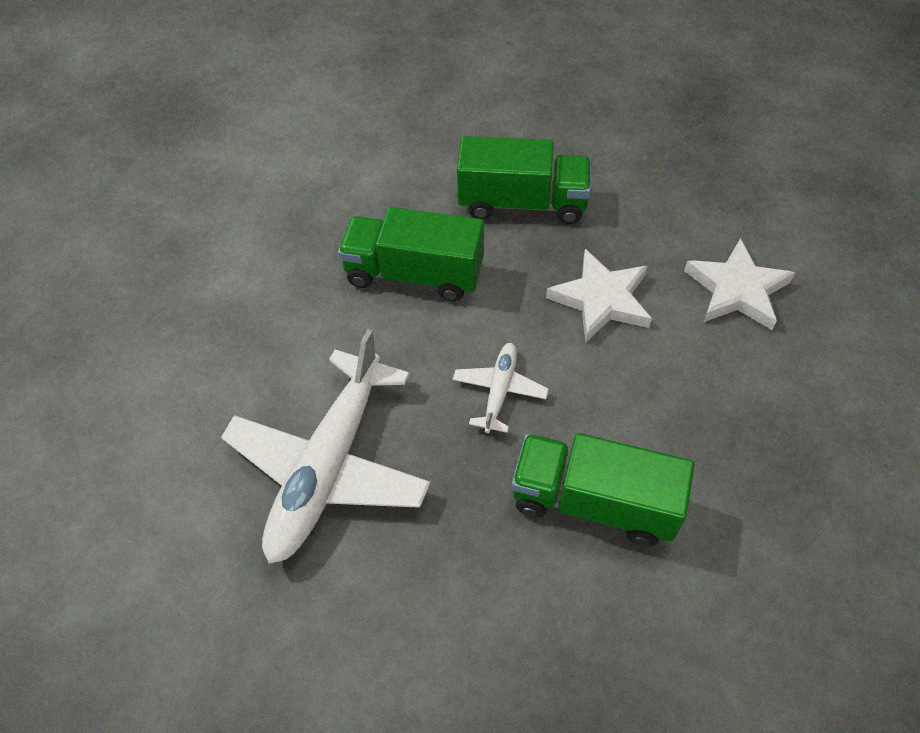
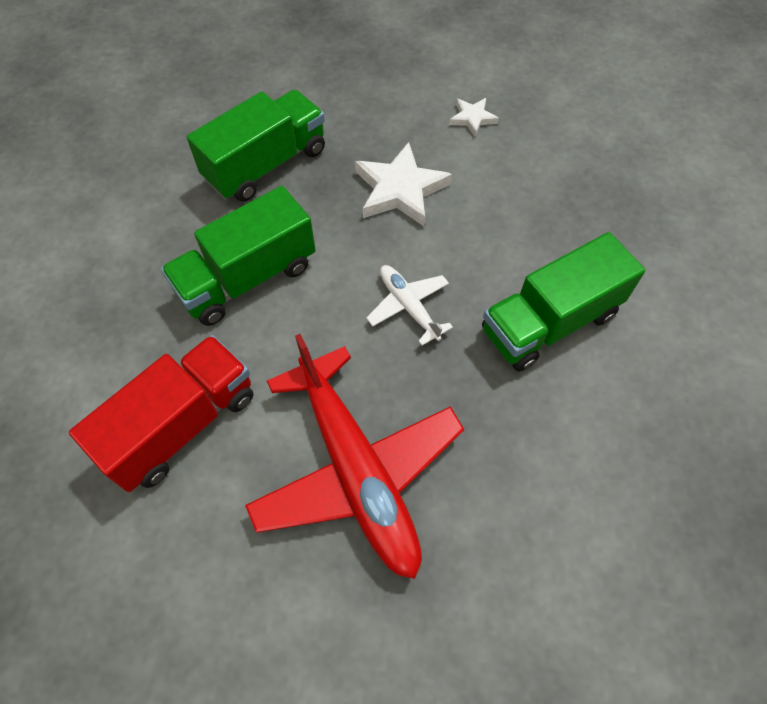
camera: 50 degrees left, 5 degrees up
white plane [221,329,431,564] -> red plane [245,334,464,579]
white star [684,238,795,330] -> white star [449,98,499,137], size x0.53
none -> red truck [69,335,253,492]

